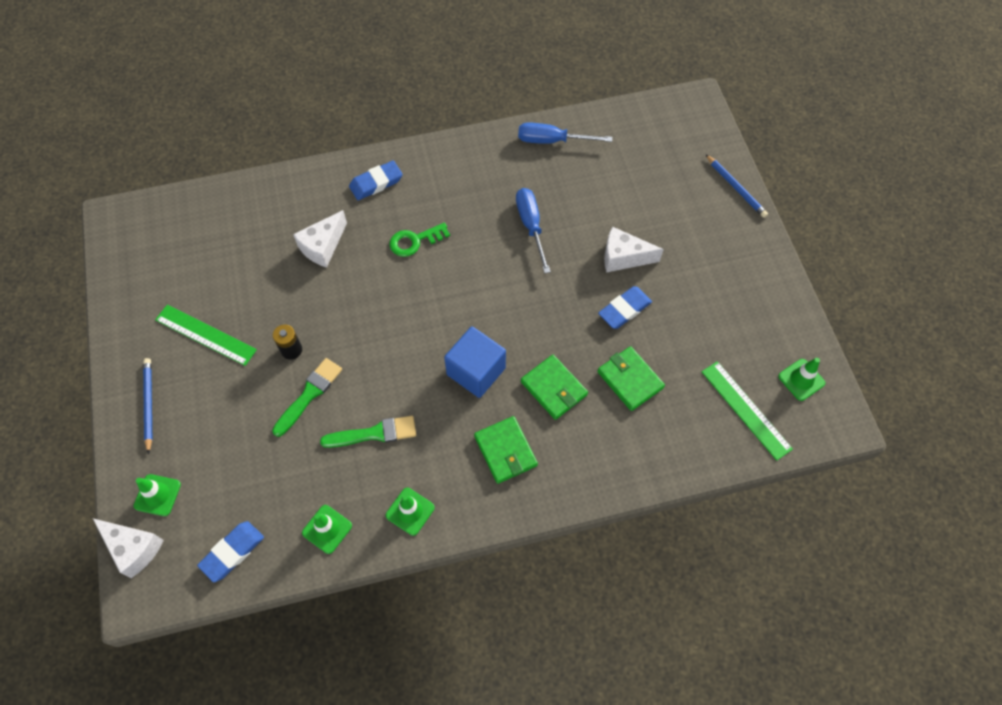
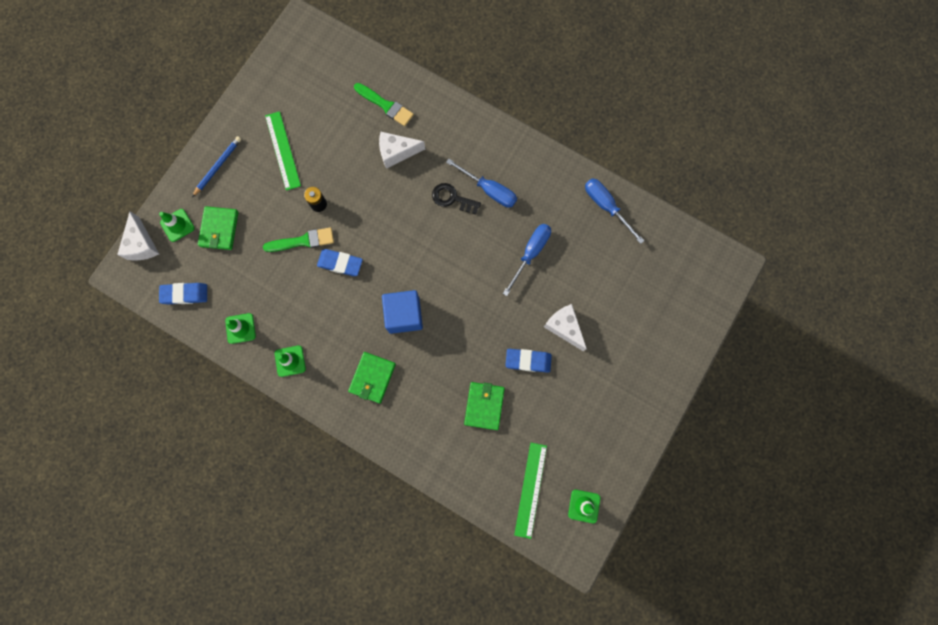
camera: 45 degrees right, 15 degrees up
green brush [320,416,416,448] -> green brush moved to [354,83,414,126]
blue eraser [349,160,403,200] -> blue eraser moved to [317,249,363,276]
green key [389,223,450,257] -> black key [432,183,481,215]
green wallet [521,355,588,420] -> green wallet moved to [198,206,239,250]
blue pencil [706,154,768,218] -> none
none -> blue screwdriver [446,159,517,208]

